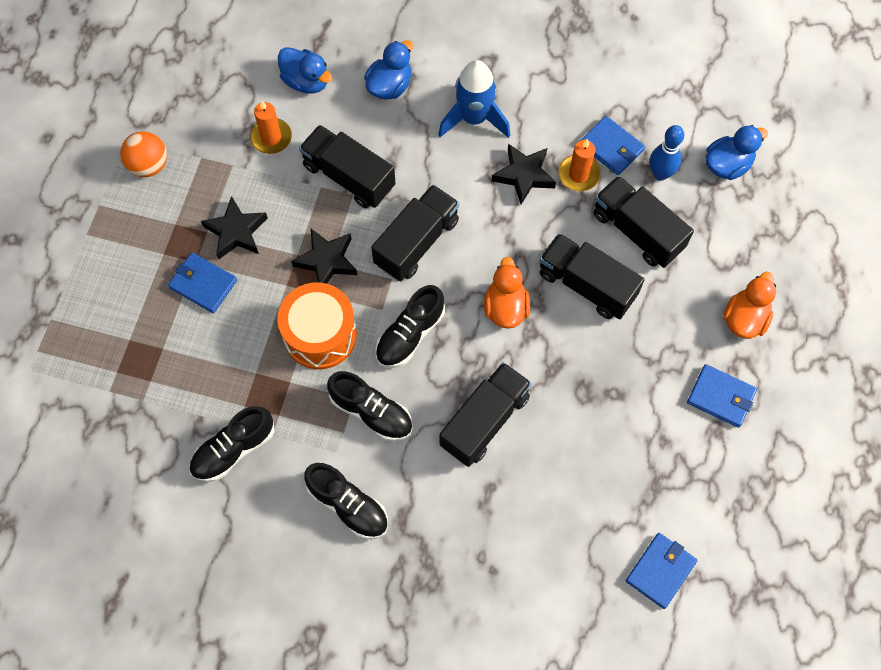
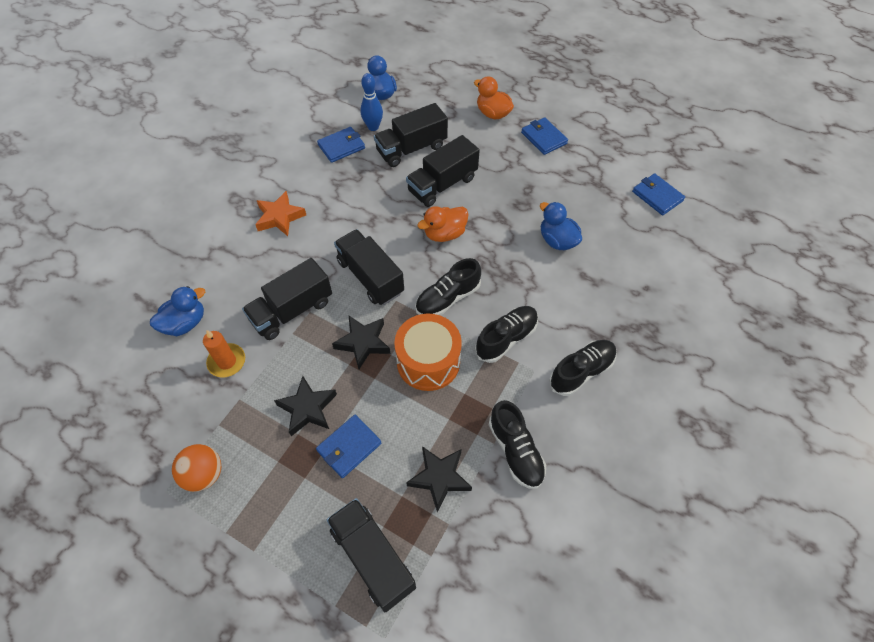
camera: 75 degrees left, 10 degrees down
blue duck [364,40,413,100] -> blue duck moved to [540,202,582,250]
black shoe [375,285,445,368] -> black shoe turned 90 degrees clockwise [415,258,481,316]
blue rocket [438,60,510,138] -> orange star [255,191,306,236]
black truck [440,362,532,467] -> black truck moved to [327,498,416,612]
orange duck [484,257,530,329] -> orange duck turned 45 degrees counterclockwise [418,206,469,242]
black star [492,144,556,205] -> black star moved to [406,446,472,512]
orange candle [558,139,601,191] -> none
blue wallet [687,364,757,428] -> blue wallet turned 75 degrees counterclockwise [521,118,568,155]

